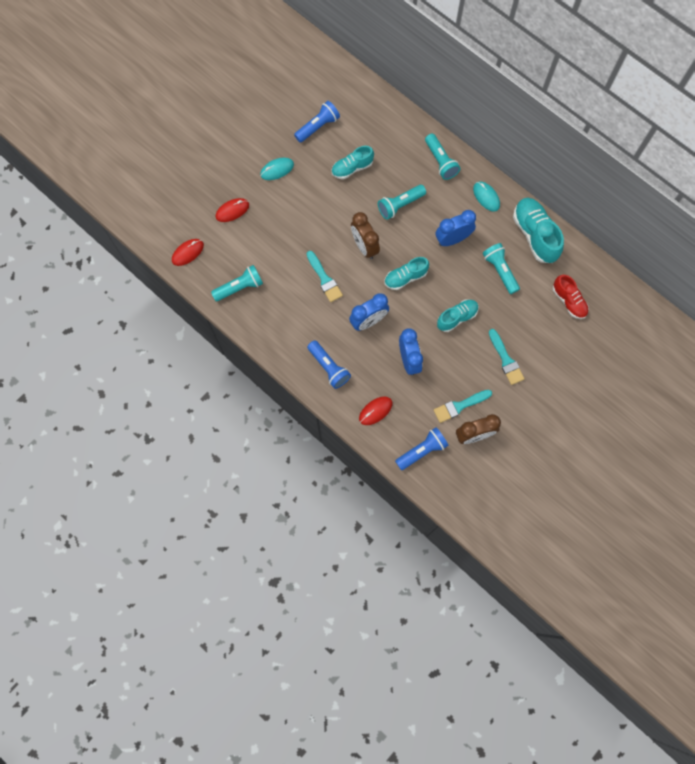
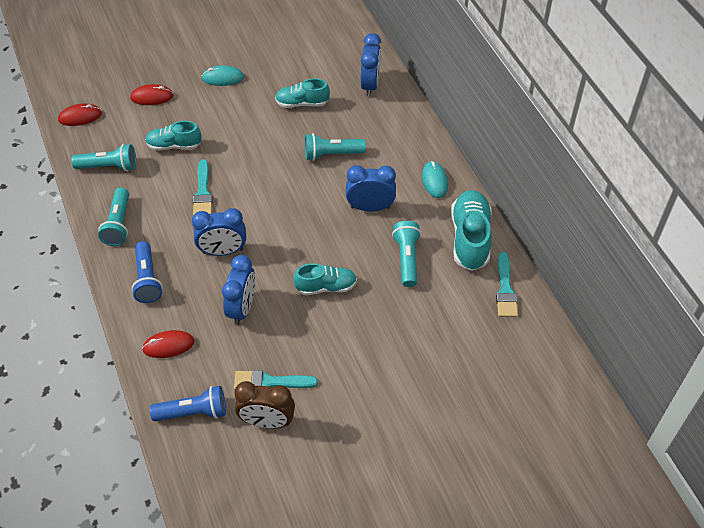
camera: 25 degrees right, 20 degrees down
blue flashlight [294,101,340,143] -> none
brown clock [351,212,380,259] -> none
turquoise shoe [384,257,429,290] -> turquoise shoe moved to [145,121,202,151]
turquoise flashlight [425,133,461,180] -> turquoise flashlight moved to [98,188,129,246]
turquoise brush [489,329,525,385] -> turquoise brush moved to [496,252,518,317]
red shoe [553,275,589,319] -> none
none -> blue clock [361,33,381,97]

